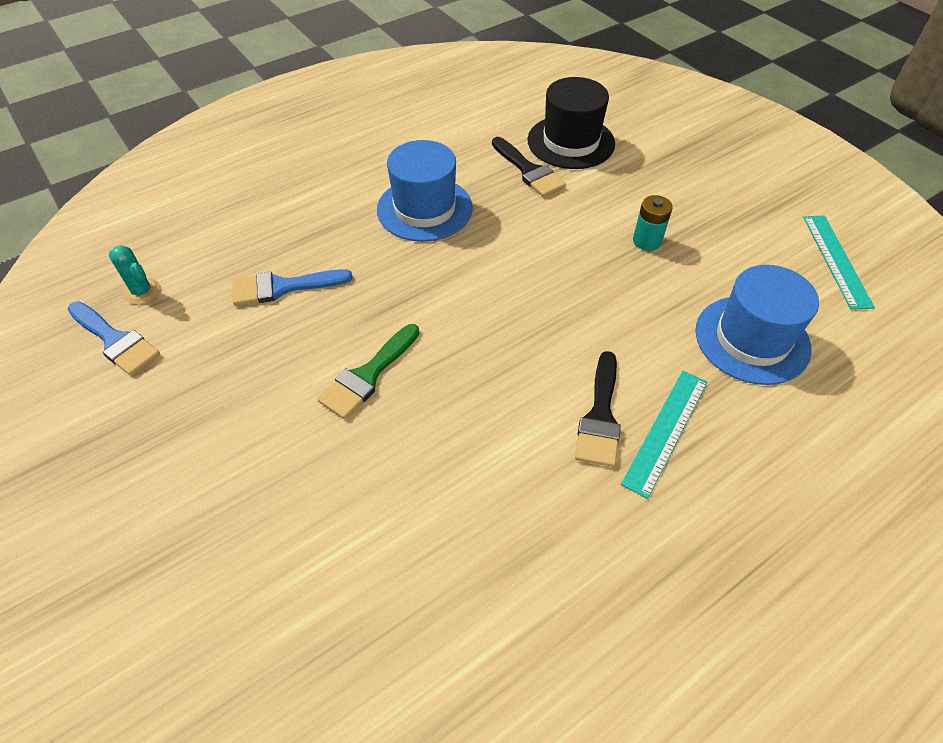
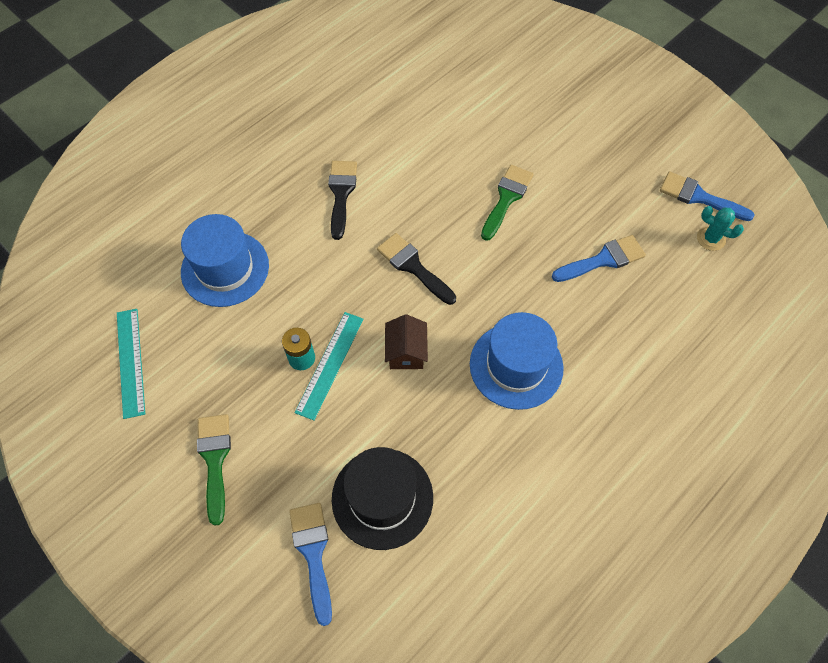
camera: 170 degrees right, 10 degrees up
black brush [492,137,566,197] -> black brush moved to [377,233,456,305]
turquoise ruler [621,371,708,499] -> turquoise ruler moved to [295,312,364,421]
none -> green brush [197,414,231,526]
none -> blue brush [289,503,332,626]
none -> brown house [385,314,428,369]

